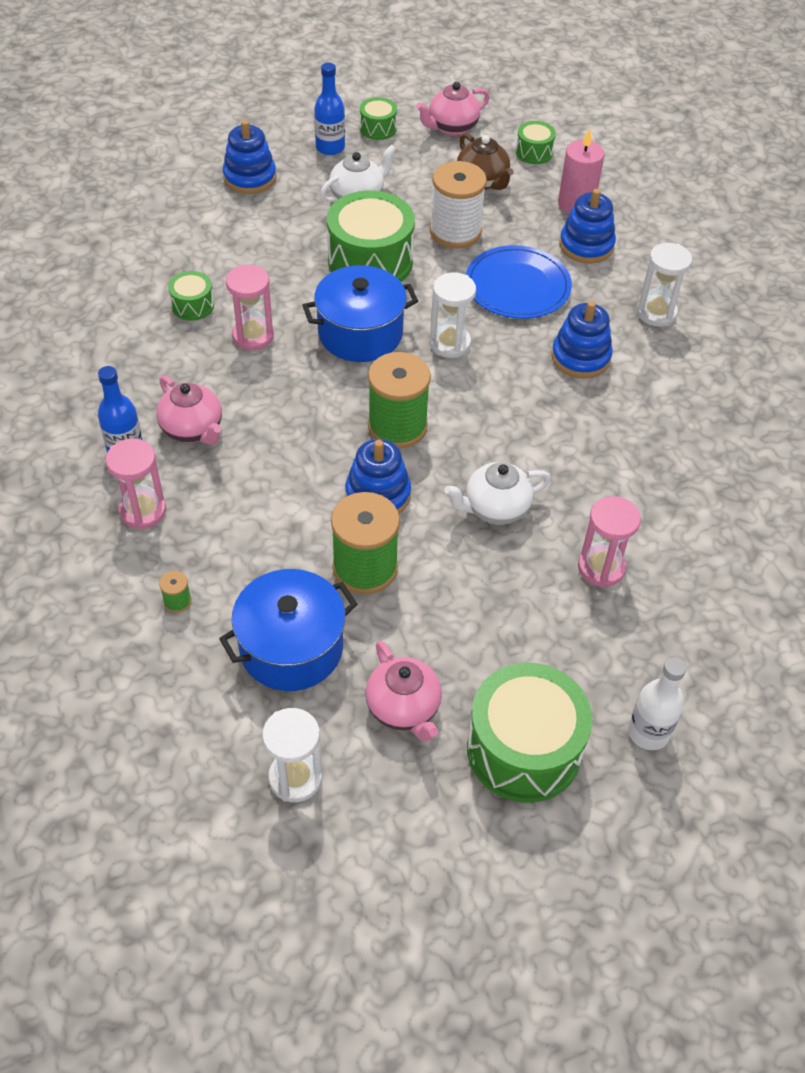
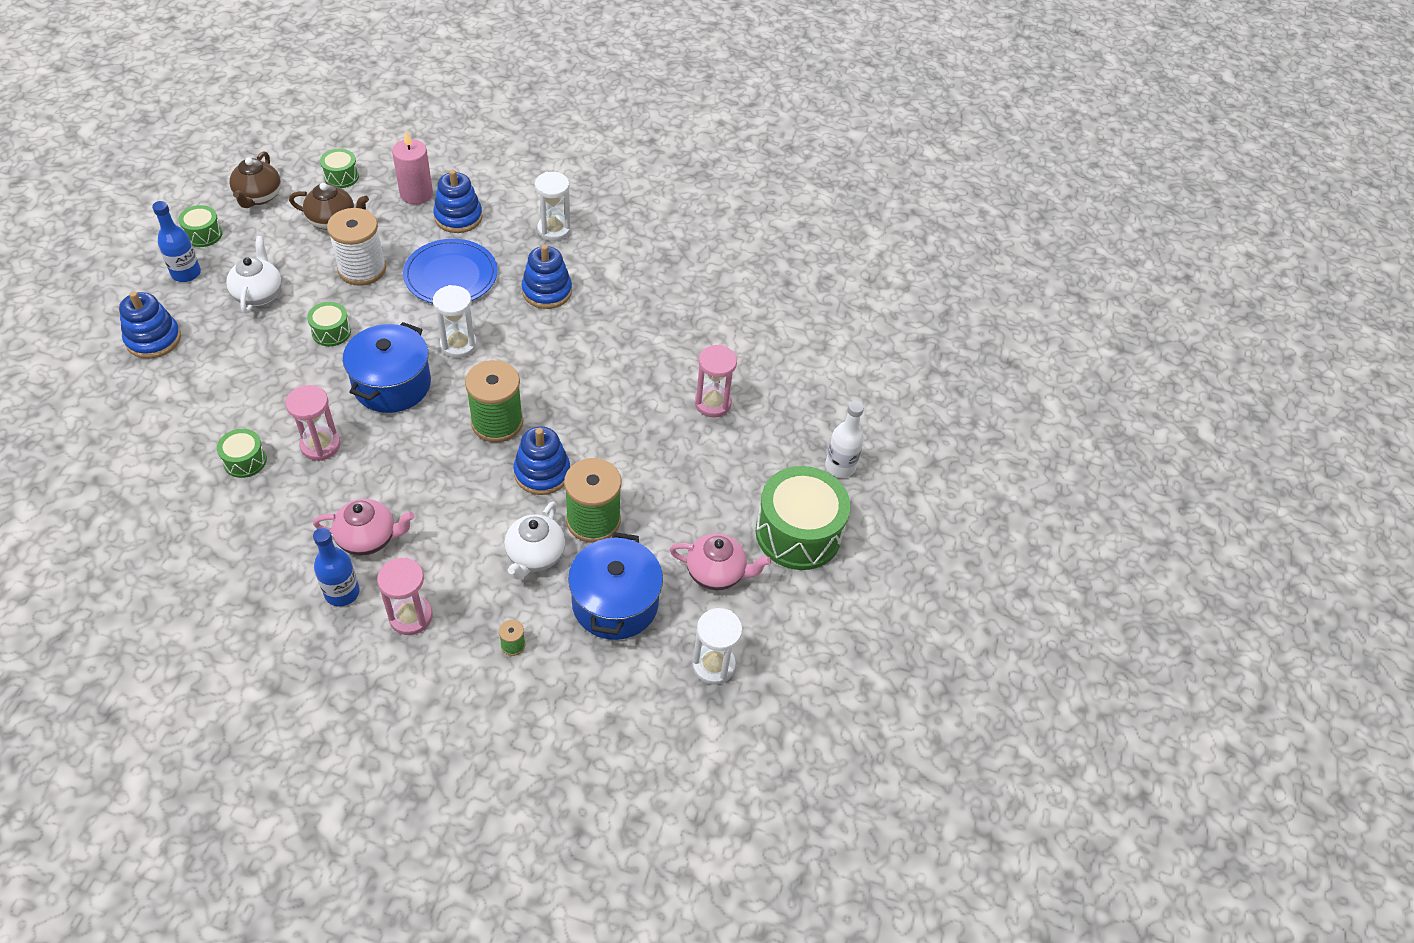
camera: 55 degrees left, 0 degrees up
green drum [327,190,415,282] -> green drum [307,302,351,346], size x0.48
pink teapot [416,82,490,136] -> brown teapot [229,151,281,208]
white teapot [444,462,551,525] -> white teapot moved to [505,502,565,580]

